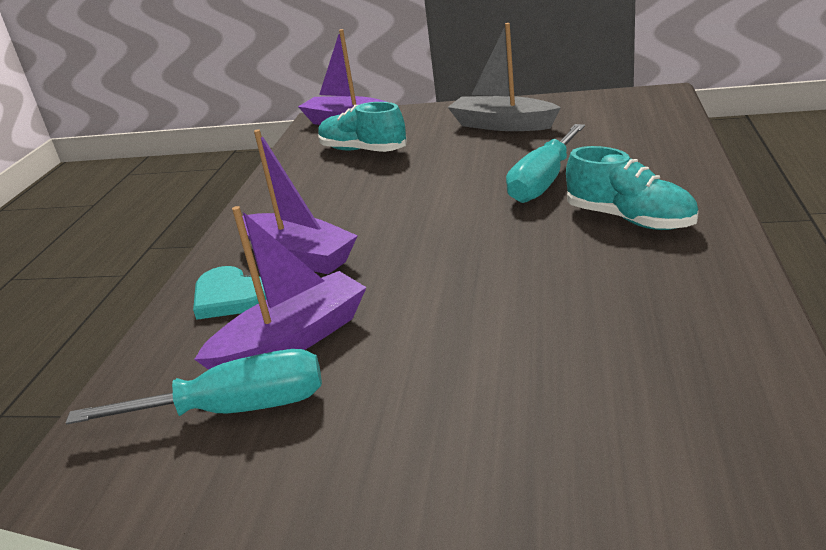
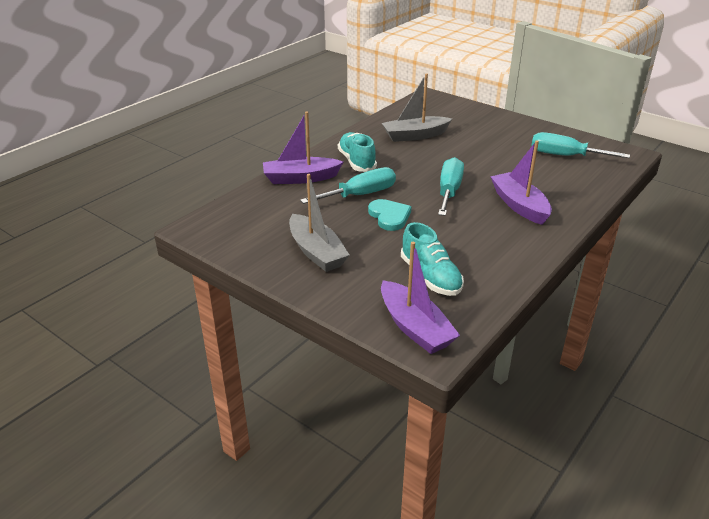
camera: 155 degrees left, 5 degrees up
turquoise heart [193,266,267,320] -> turquoise heart moved to [368,199,412,231]
purple boat [194,206,367,370] -> purple boat moved to [263,111,343,184]
none -> grey boat [382,73,452,142]
none -> turquoise screwdriver [438,157,464,216]

